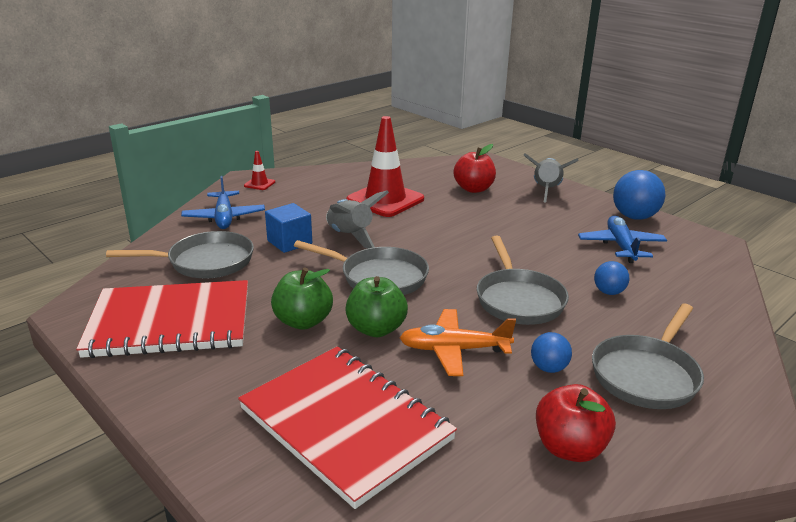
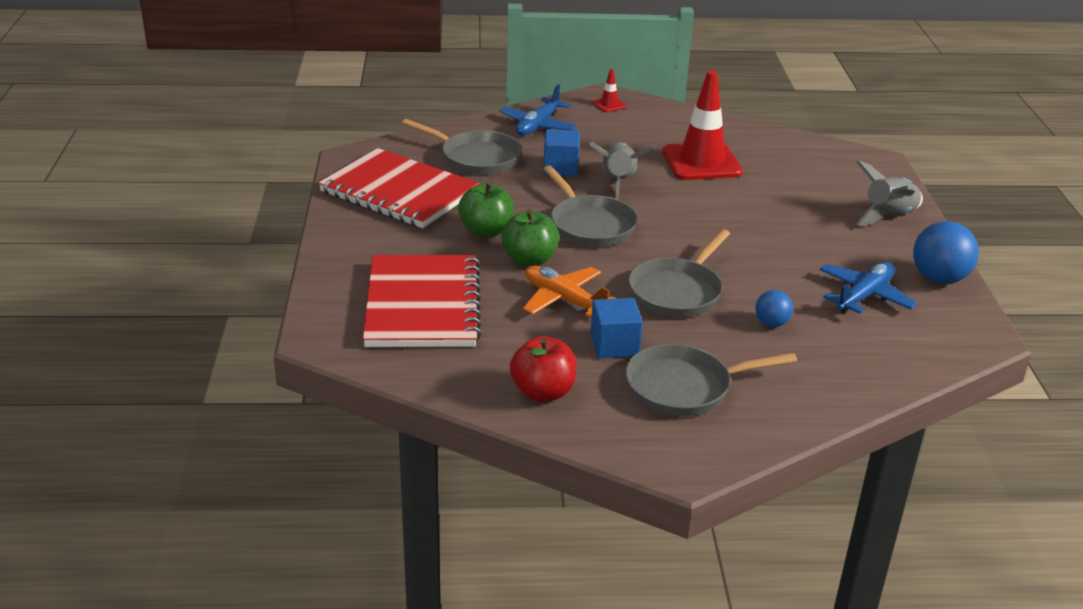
camera: 40 degrees right, 5 degrees up
red apple [453,144,496,193] -> none
blue ball [531,332,572,373] -> blue cube [591,298,643,358]

